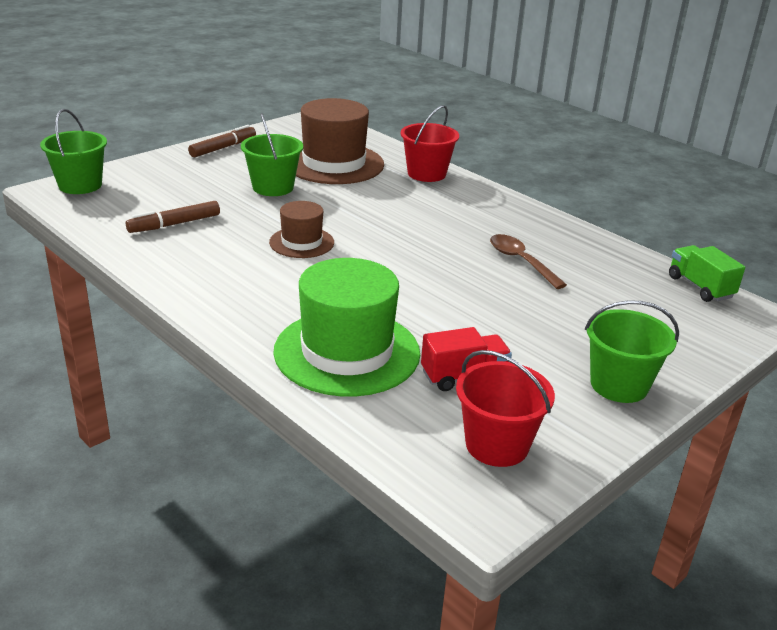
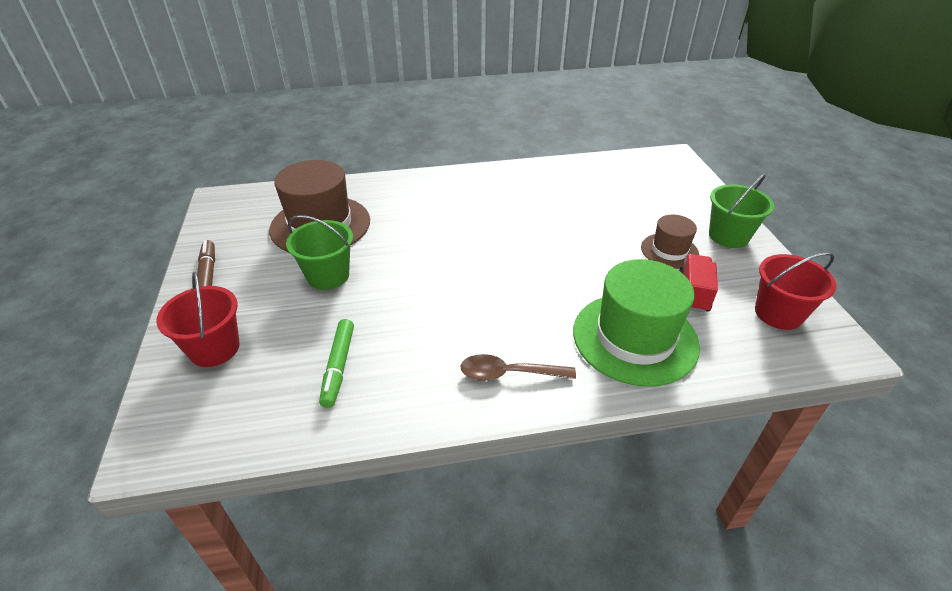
camera: 55 degrees left, 10 degrees up
green bucket [40,109,107,194] -> none
brown marker [126,201,220,233] -> green marker [319,319,354,408]
brown hat [269,201,334,258] -> brown hat moved to [641,215,699,269]
red bucket [401,105,459,182] -> red bucket moved to [156,272,240,367]
brown spoon [490,234,567,289] -> brown spoon moved to [460,354,576,381]
green truck [669,245,745,302] -> none

